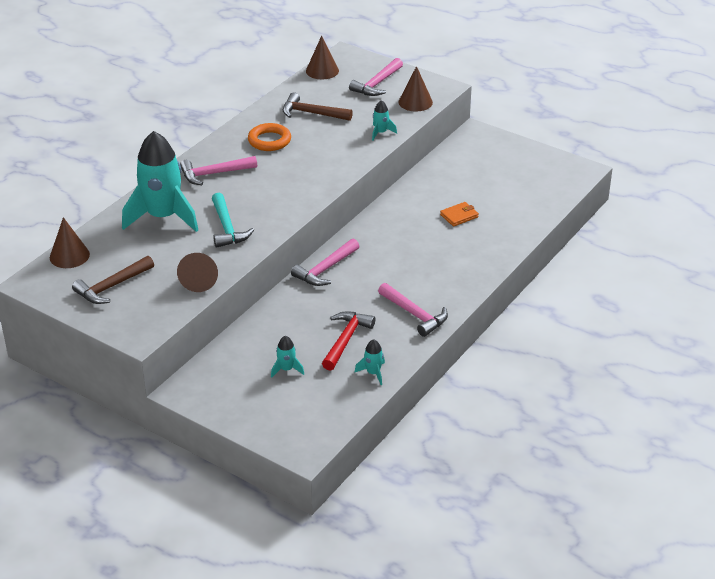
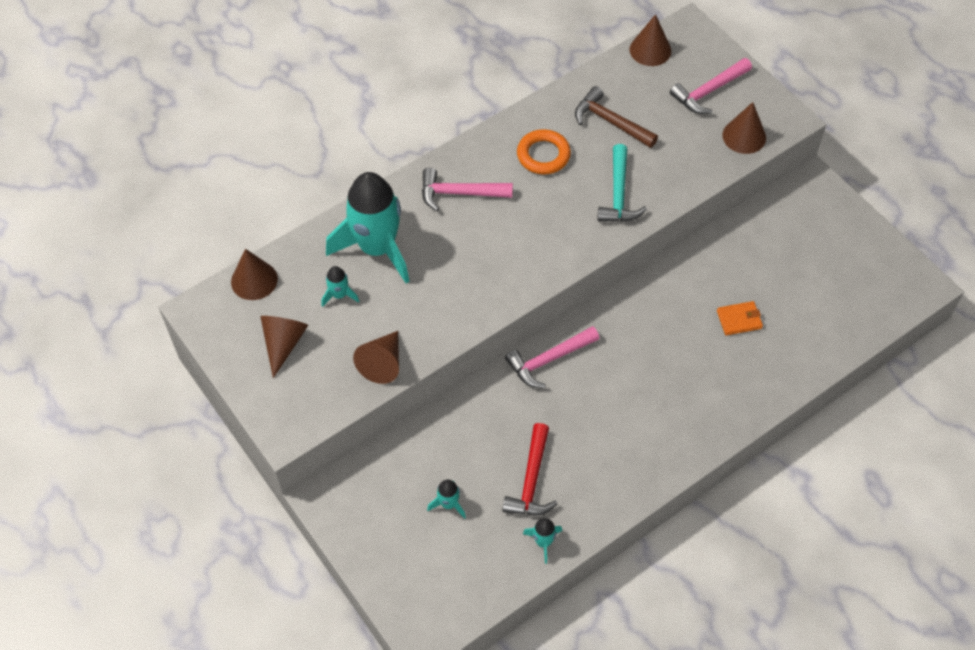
camera: 20 degrees right, 20 degrees up
brown hammer [72,256,154,304] -> brown cone [260,316,308,378]
turquoise hammer [212,193,254,248] -> turquoise hammer moved to [597,144,647,222]
red hammer [322,311,375,371] -> red hammer turned 150 degrees clockwise [502,423,557,515]
turquoise rocket [372,100,397,140] -> turquoise rocket moved to [322,266,359,307]
pink hammer [378,283,448,337] -> none

